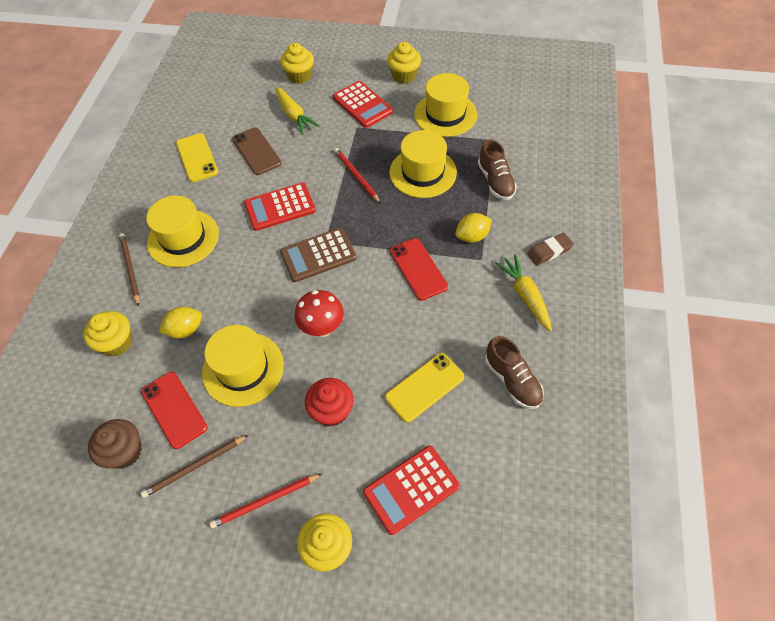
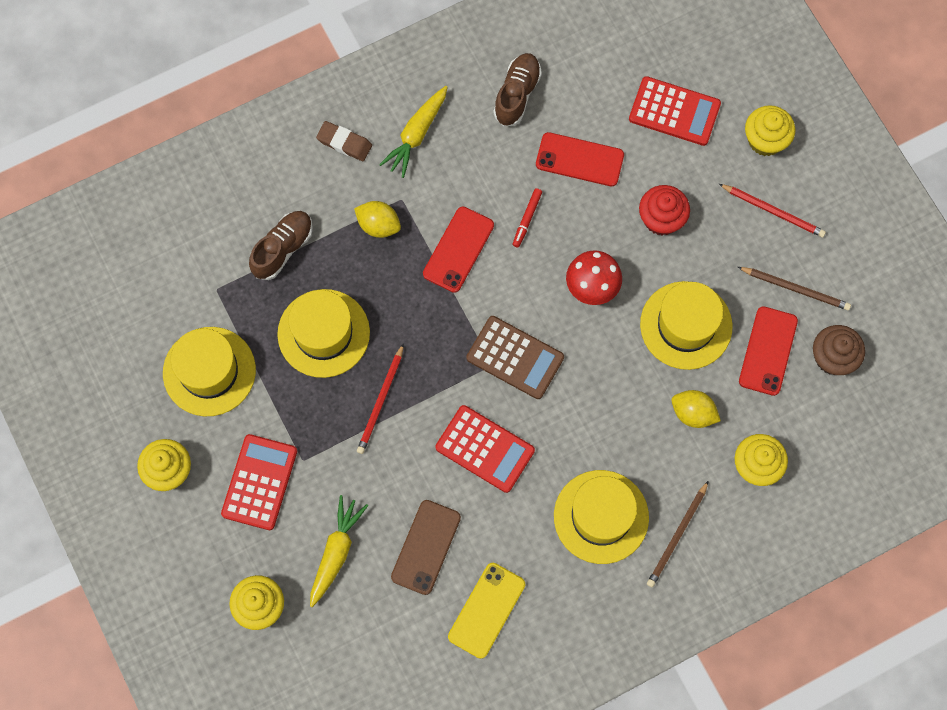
camera: 130 degrees left, 15 degrees up
yellow phone [385,353,464,423] -> red phone [536,132,624,186]
none -> red marker [513,188,542,247]

